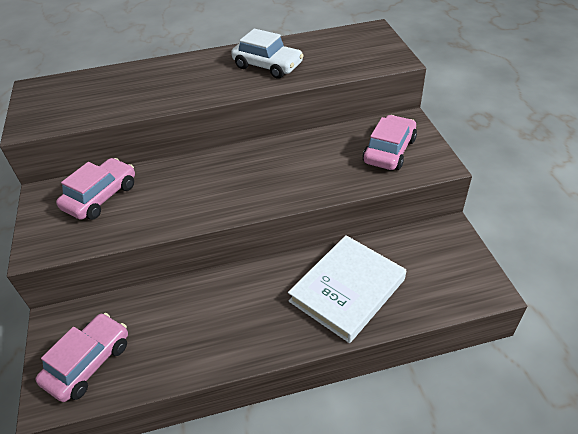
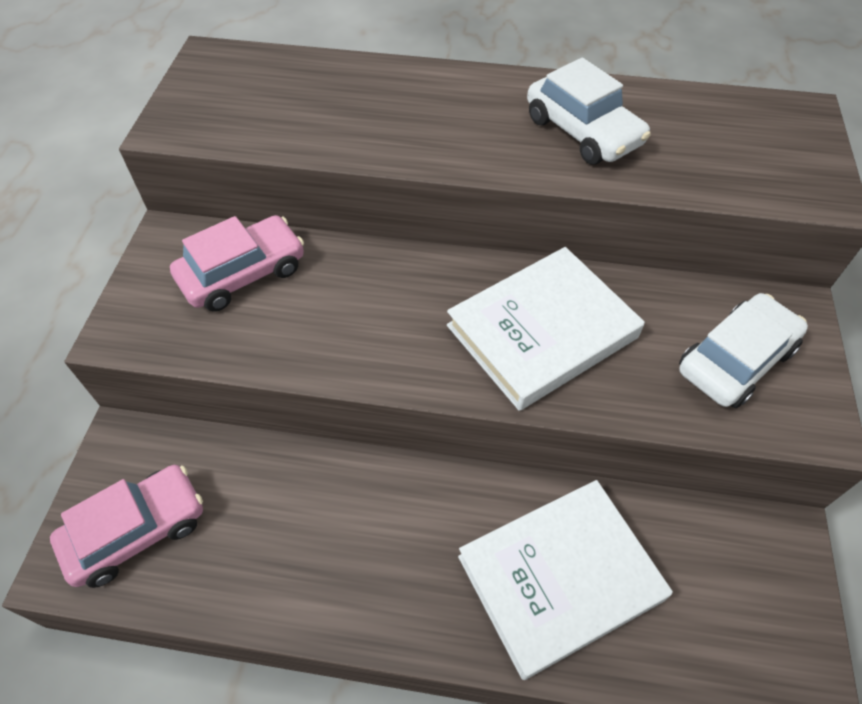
camera: 20 degrees right, 10 degrees up
pink car [363,115,417,170] -> white car [679,293,808,408]
none -> white book [447,247,645,411]

